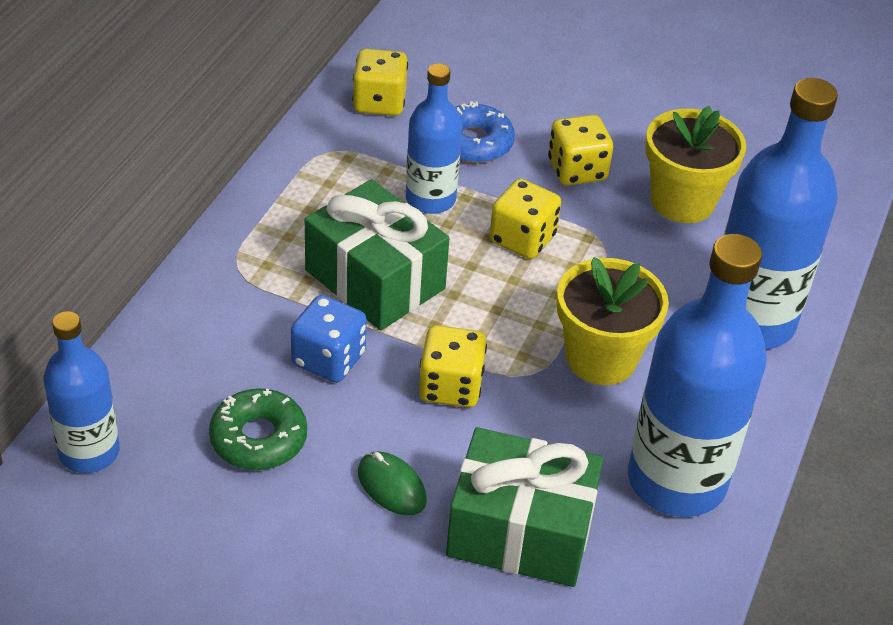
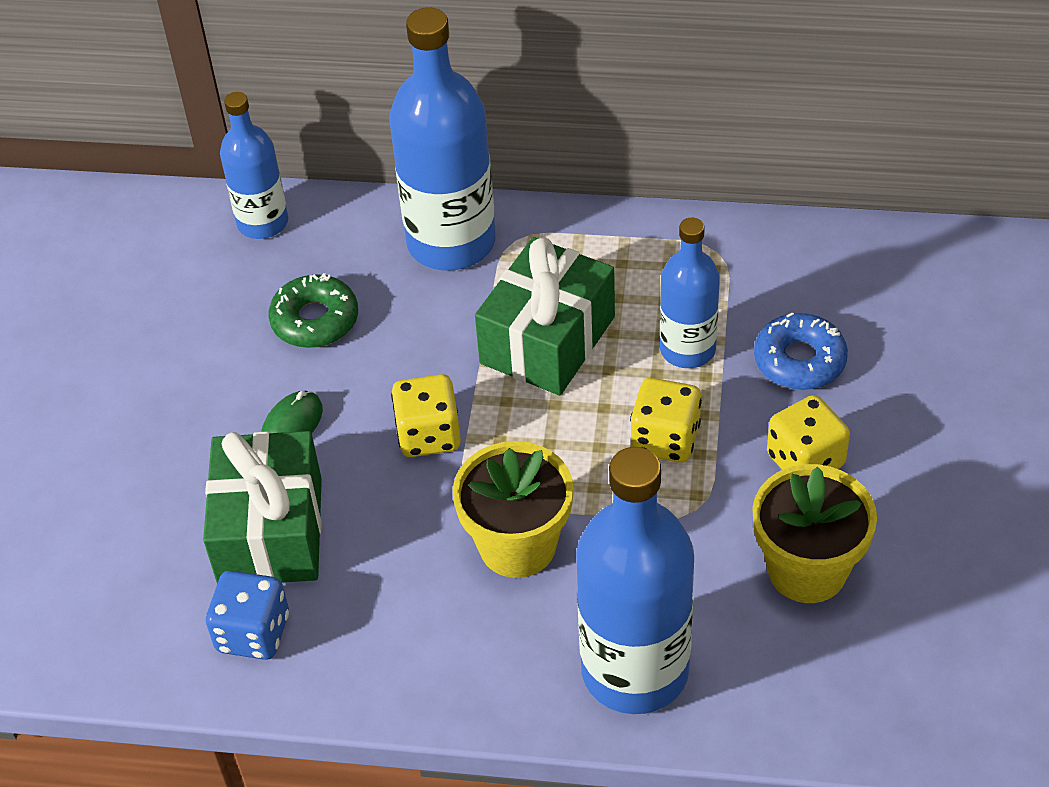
camera: 80 degrees right, 5 degrees up
blue dice [291,295,367,383] -> blue dice moved to [206,571,289,660]
yellow dice [353,48,408,116] -> none
blue bottle [628,234,767,517] -> blue bottle moved to [389,7,496,271]

